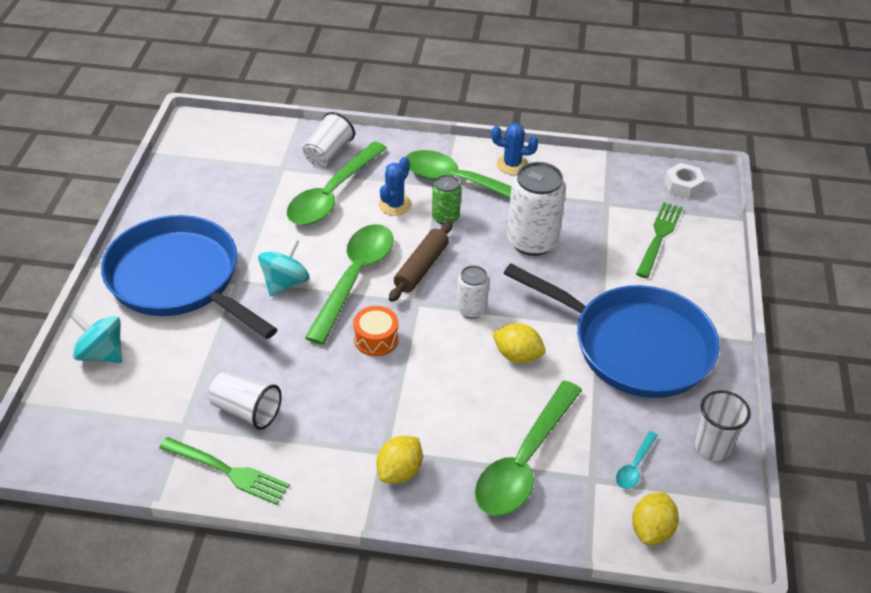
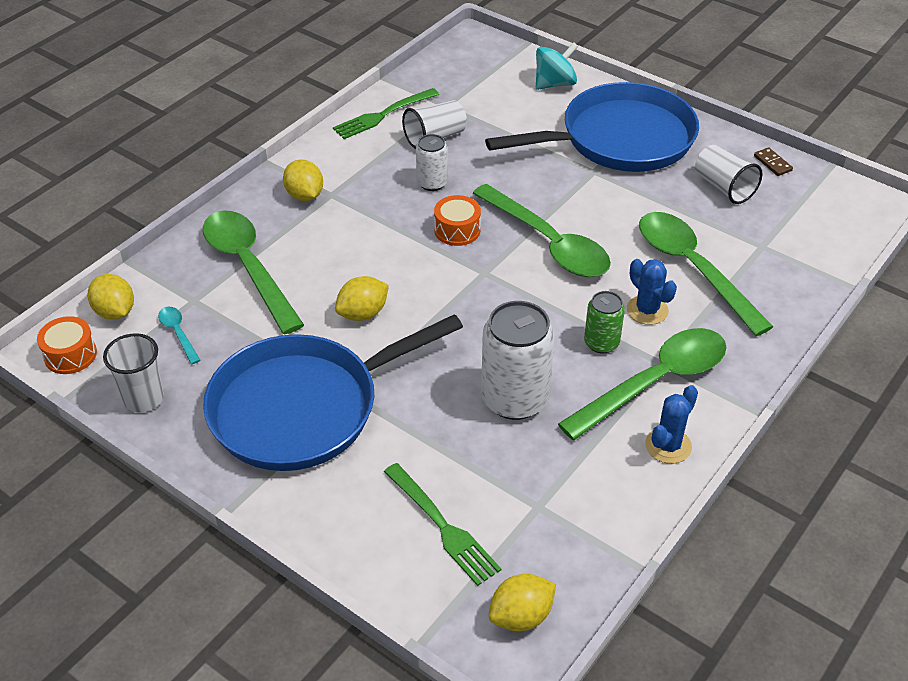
camera: 120 degrees right, 0 degrees up
turquoise spinning top [258,239,309,297] -> none
white cup [303,112,355,167] -> white cup moved to [695,145,762,204]
brown rolling pin [389,221,452,302] -> none
white can [457,265,489,318] -> white can moved to [416,134,448,191]
white nut [665,163,705,199] -> yellow lemon [488,574,556,631]
none -> orange drum [37,316,97,374]
none -> brown domino [754,147,793,176]

